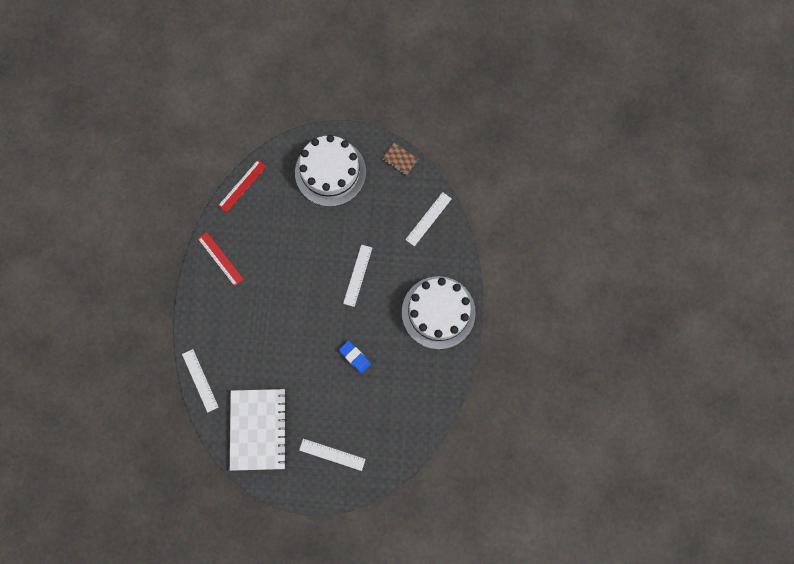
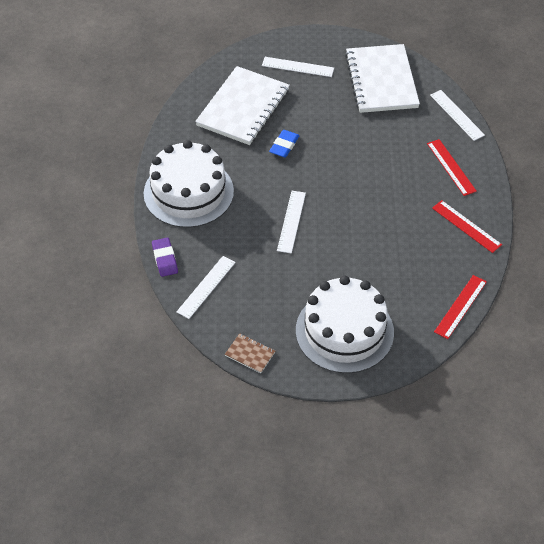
camera: 175 degrees right, 25 degrees down
blue eraser [339,341,371,374] -> blue eraser turned 75 degrees clockwise [269,130,299,157]
none -> purple eraser [152,237,178,277]
none -> white notebook [195,66,290,145]
none -> red ruler [427,139,477,196]

